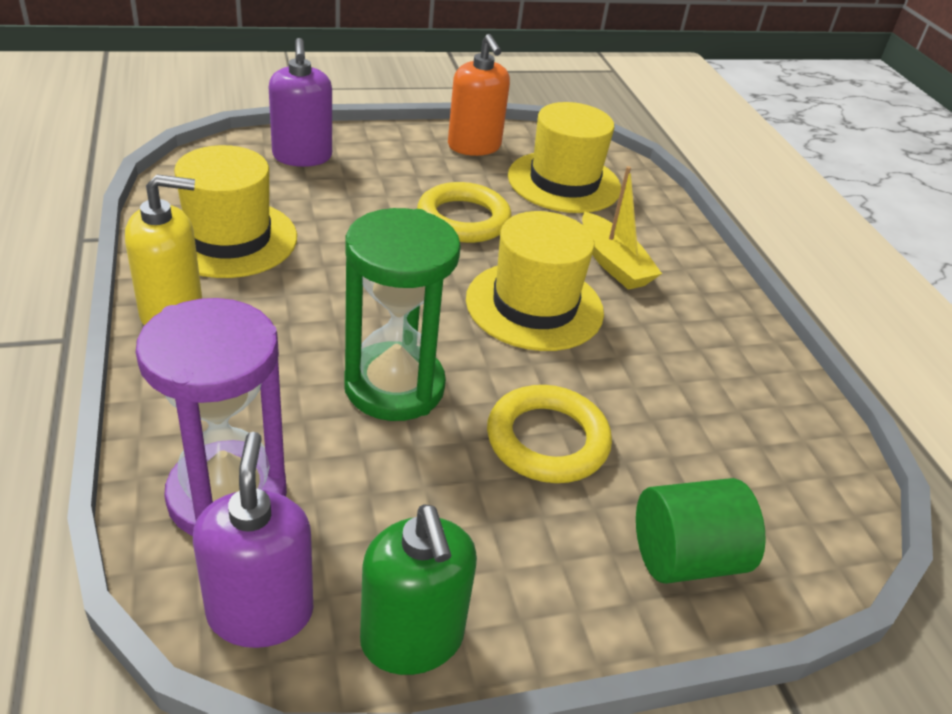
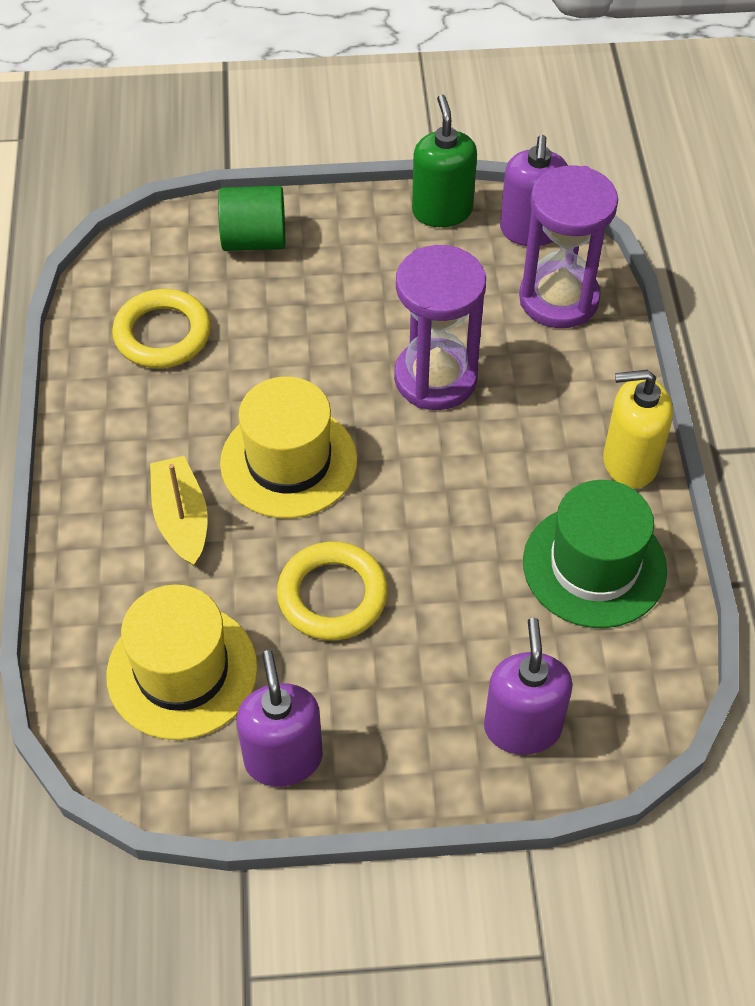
camera: 165 degrees left, 15 degrees up
yellow hat [174,145,297,278] -> green hat [523,480,667,628]
green hourglass [344,208,461,421] -> purple hourglass [394,245,486,410]
orange soap dispenser [448,34,510,156] -> purple soap dispenser [237,650,323,787]
yellow ring [487,385,612,483] -> yellow ring moved to [112,289,211,368]

